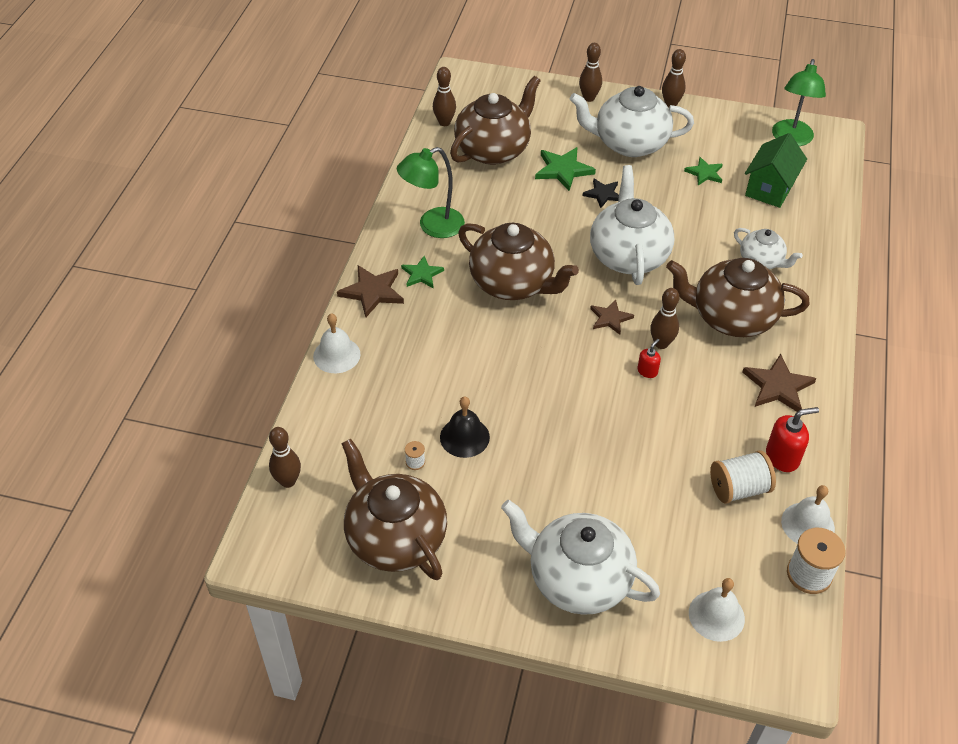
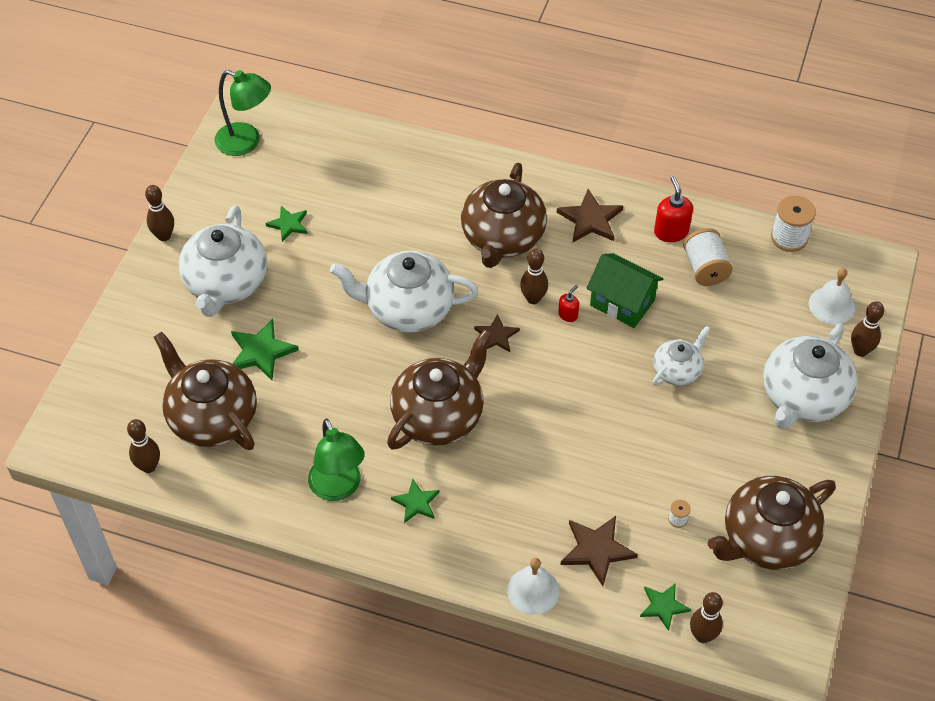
camera: 85 degrees left, 5 degrees up
brown star [337,265,404,317] -> brown star moved to [560,516,638,586]
black bell [440,396,490,458] -> none
brown bowling pin [579,43,602,102] -> brown bowling pin moved to [851,301,884,357]
black star [582,178,619,208] -> none
red soap dispenser [637,339,661,378] -> red soap dispenser turned 90 degrees clockwise [558,285,579,322]
white teapot [734,228,803,269] -> white teapot moved to [653,326,710,386]
green house [745,133,807,208] -> green house moved to [586,253,663,328]
white bell [781,485,835,544] -> none
none -> green star [640,583,691,631]

